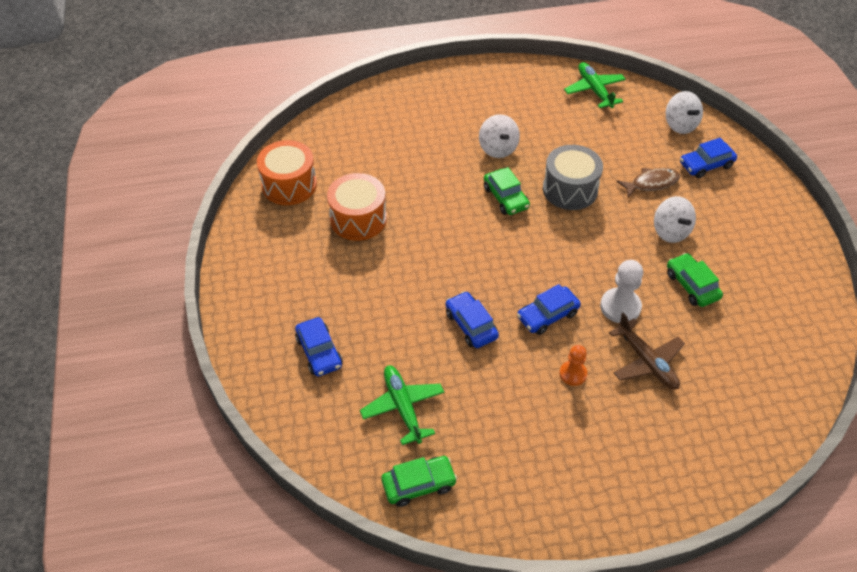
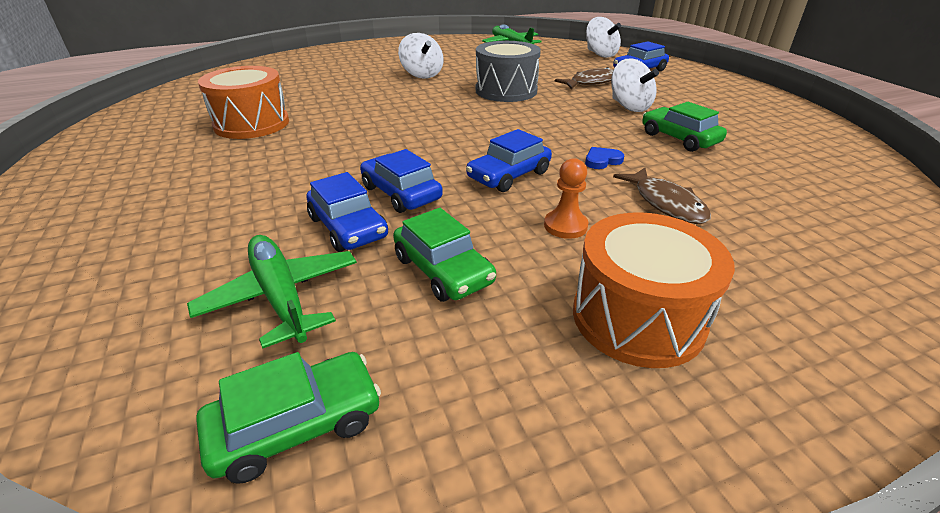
camera: 10 degrees left, 15 degrees down
orange drum [257,140,317,205] -> orange drum moved to [573,213,735,368]
blue car [295,317,343,376] -> blue car moved to [307,172,388,252]
green car [484,167,530,215] -> green car moved to [393,208,496,302]
white pawn [600,260,643,323] -> blue heart [585,147,624,169]
brown plane [609,313,685,389] -> brown fish [613,168,711,224]

